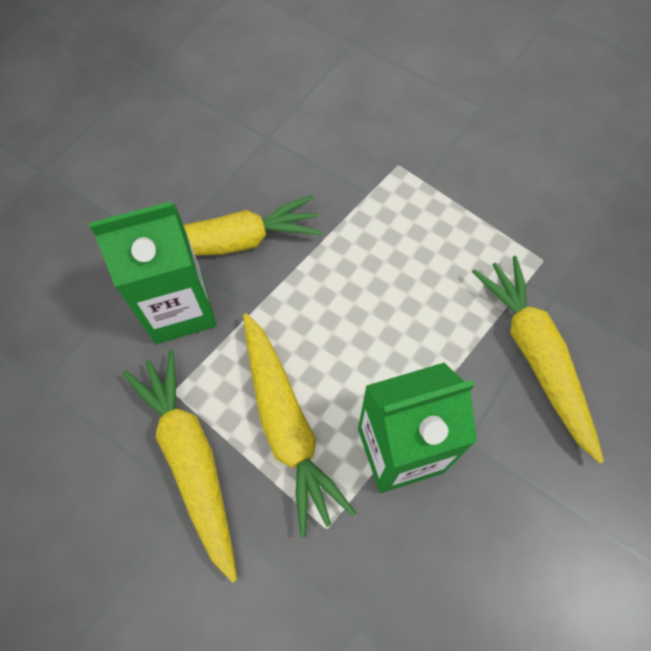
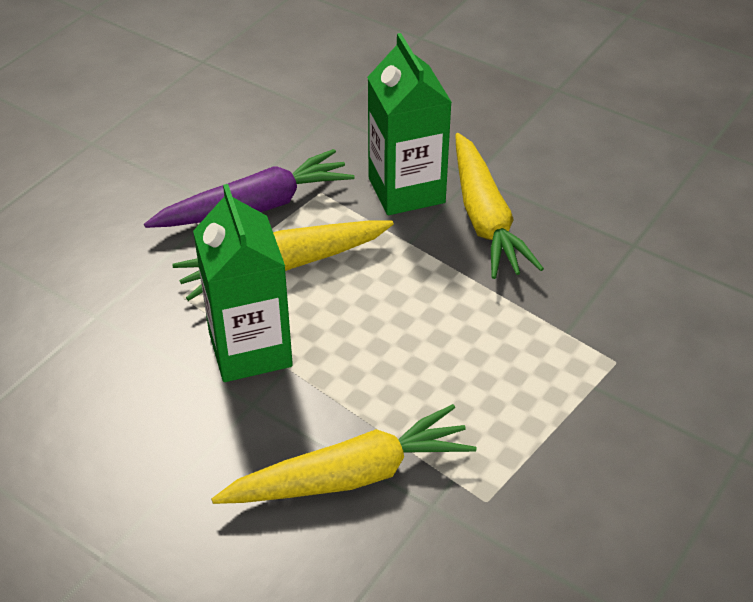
camera: 90 degrees right, 20 degrees down
yellow carrot [122,350,237,583] -> purple carrot [144,149,355,228]

